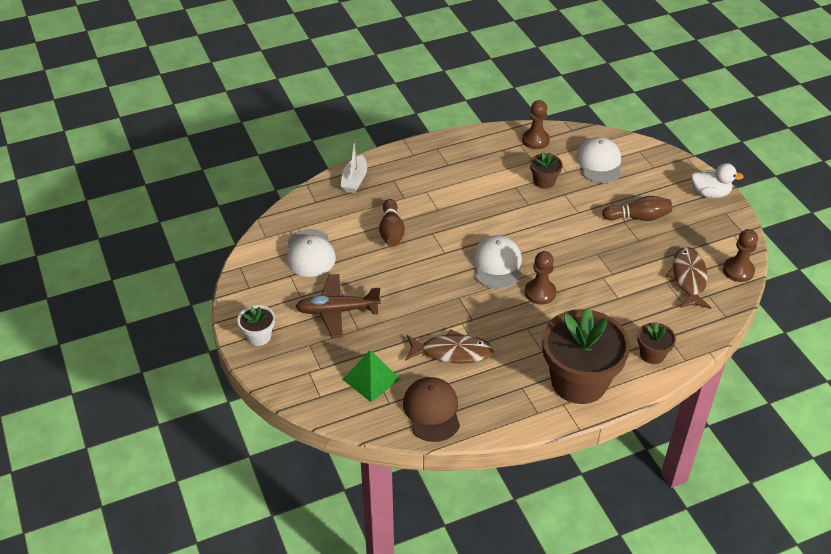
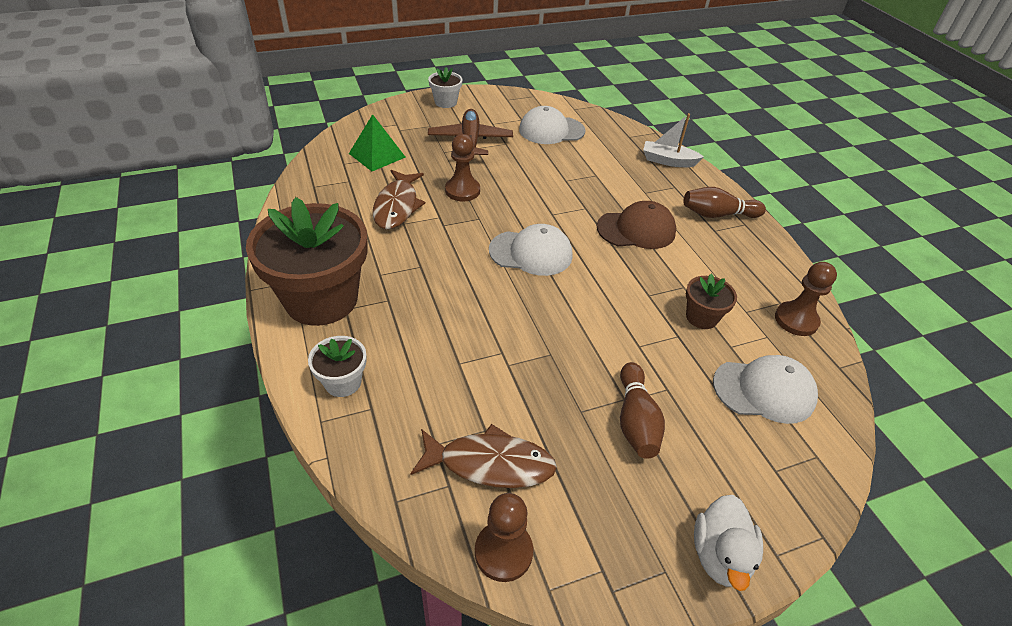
camera: 90 degrees right, 0 degrees up
brown bowling pin [379,199,405,247] -> brown bowling pin moved to [683,187,766,218]
brown cap [403,377,460,442] -> brown cap moved to [597,201,676,249]
brown pawn [525,251,556,305] -> brown pawn moved to [445,134,480,202]
brown flower pot [637,322,676,364] -> white flower pot [308,336,367,397]

